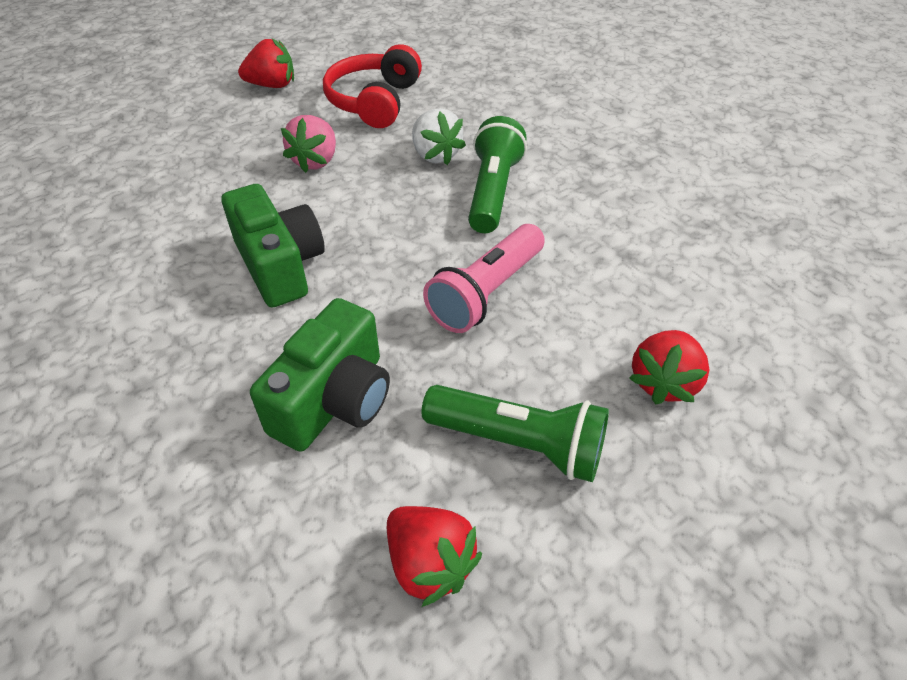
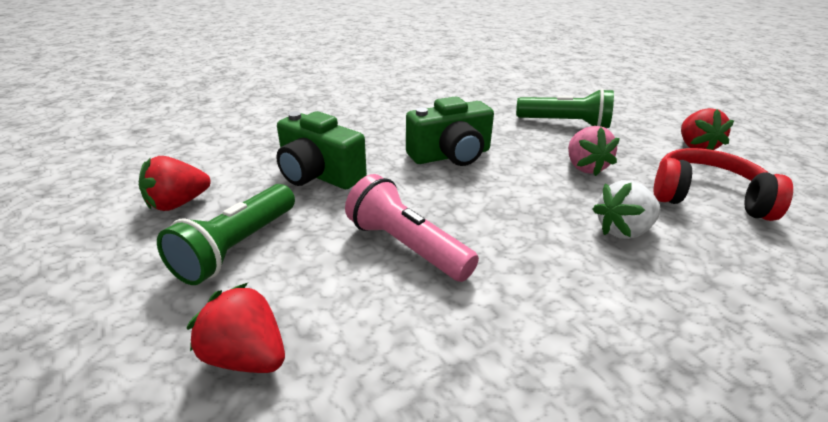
camera: 95 degrees right, 15 degrees down
pink strawberry [281,115,336,173] -> pink strawberry turned 120 degrees counterclockwise [568,126,620,176]
green flashlight [468,116,527,233] -> green flashlight moved to [516,88,614,128]

